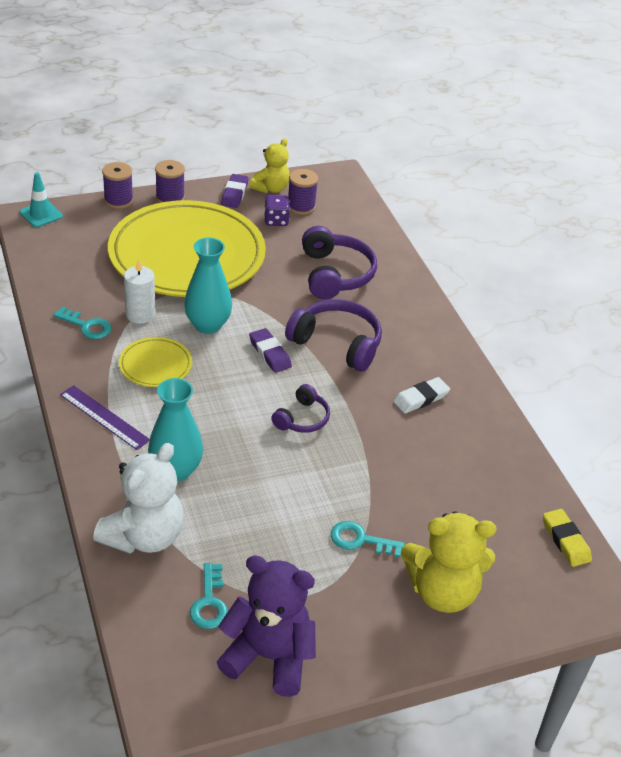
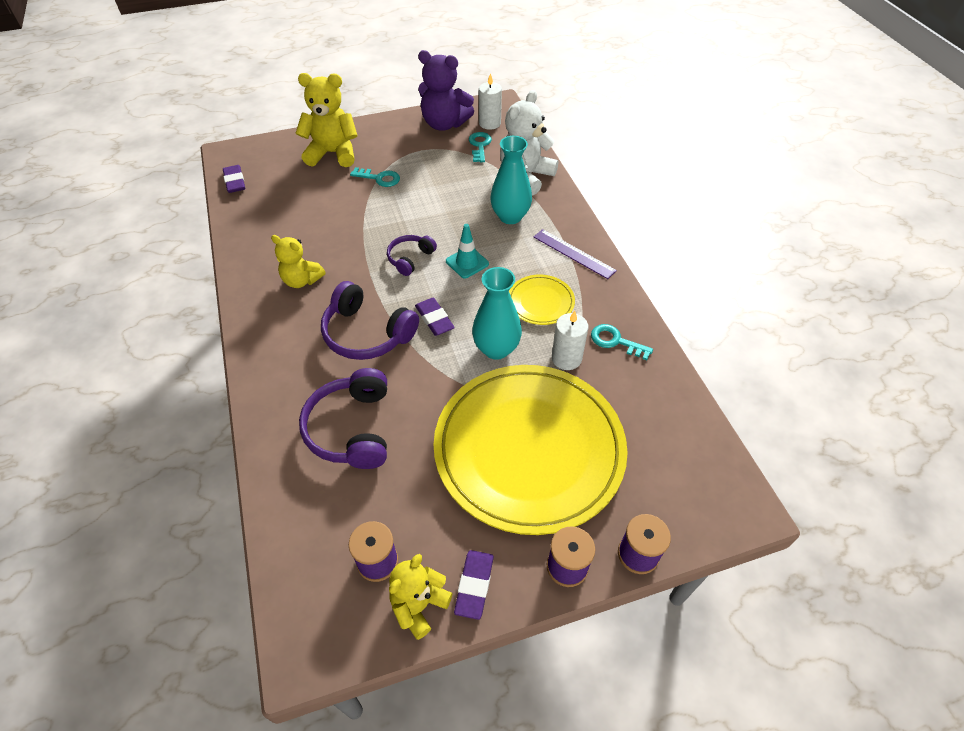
camera: 175 degrees left, 10 degrees up
turquoise traffic cone [20,172,63,227] -> turquoise traffic cone moved to [446,224,489,278]
purple dice [264,195,290,226] -> none
white eraser [393,377,450,414] -> yellow teddy bear [271,235,326,288]
yellow eraser [543,509,592,567] -> purple eraser [223,165,245,193]
none -> white candle [479,73,502,130]

